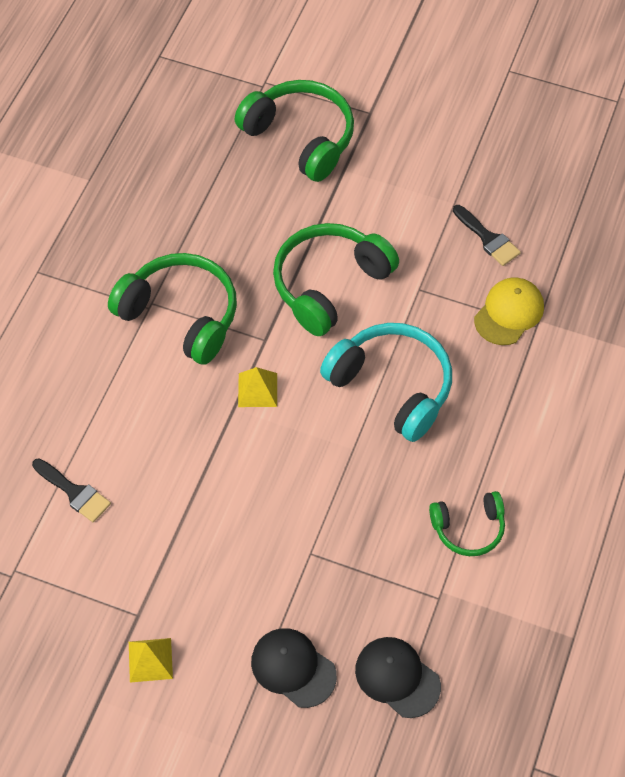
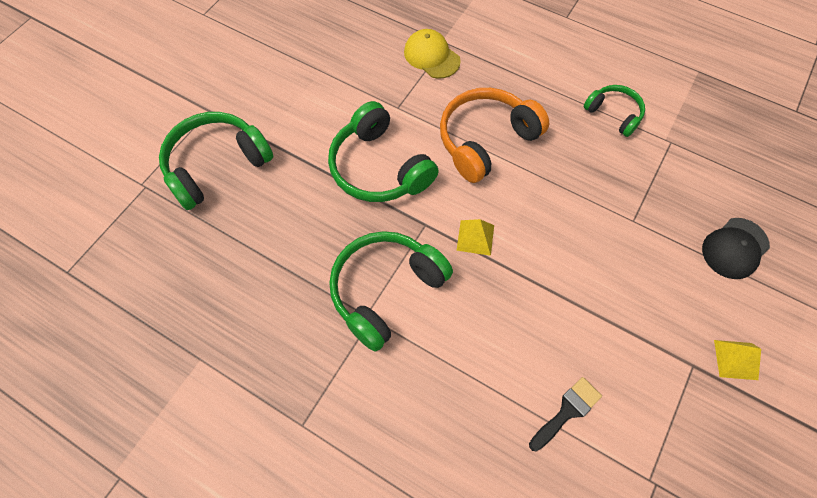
camera: 80 degrees left, 5 degrees up
turquoise headphones [320,323,452,442] -> orange headphones [440,88,549,183]
black cap [355,637,441,718] -> none
green headphones [429,491,505,556] -> green headphones turned 45 degrees counterclockwise [584,85,645,137]
black brush [453,205,521,266] -> none

